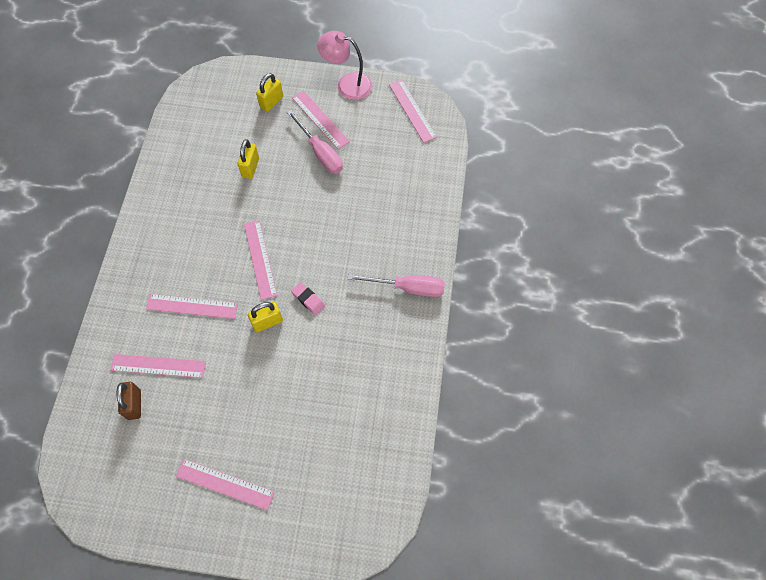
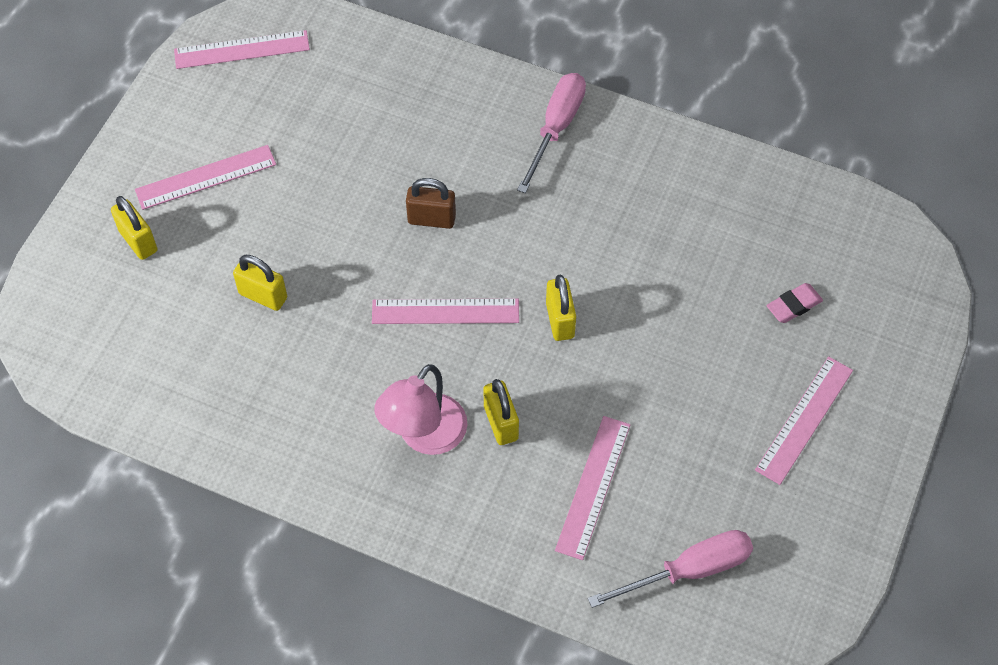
camera: 75 degrees left, 5 degrees down
brown padlock [117,382,141,420] -> brown padlock moved to [406,178,456,229]
pink ruler [146,294,238,319] -> yellow padlock [483,379,519,445]
pink screwdriver [287,110,343,174] -> pink screwdriver moved to [588,530,753,608]
pink eraser [291,282,325,315] -> pink eraser moved to [767,283,823,323]
pink lamp [317,31,372,100] -> pink lamp moved to [374,364,467,455]

